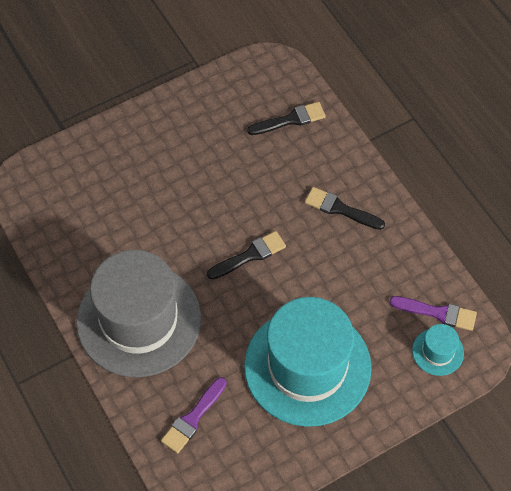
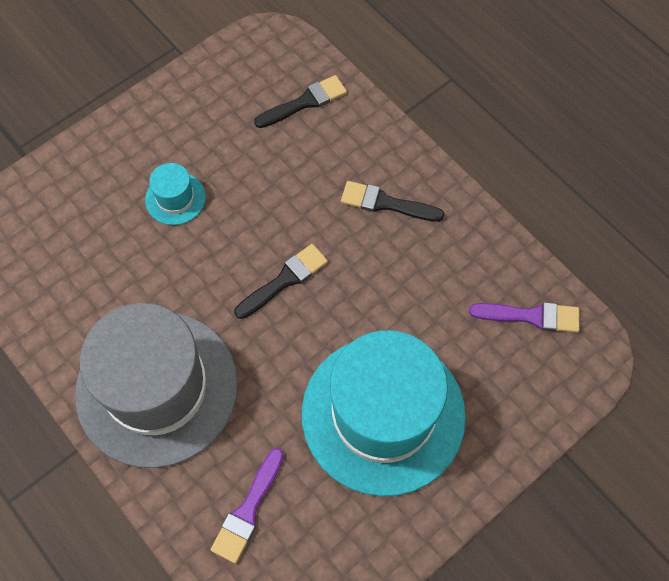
camera: 10 degrees left, 5 degrees up
turquoise hat [412,324,464,376] -> turquoise hat moved to [145,163,206,225]

